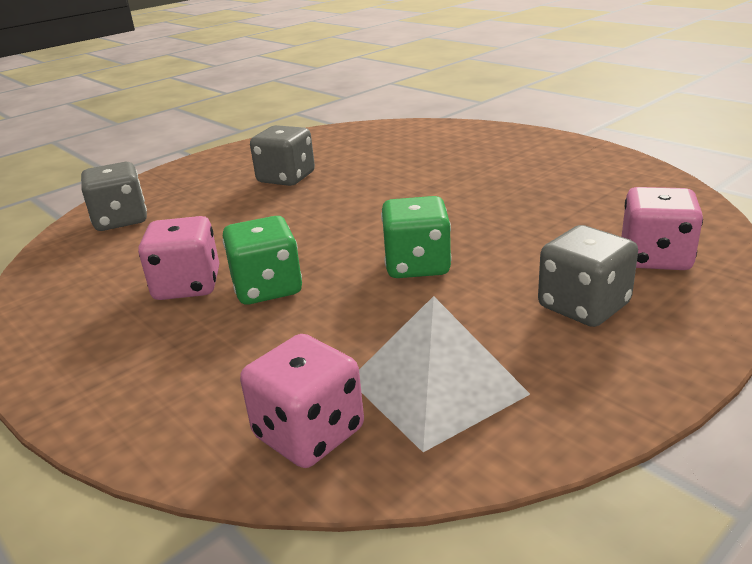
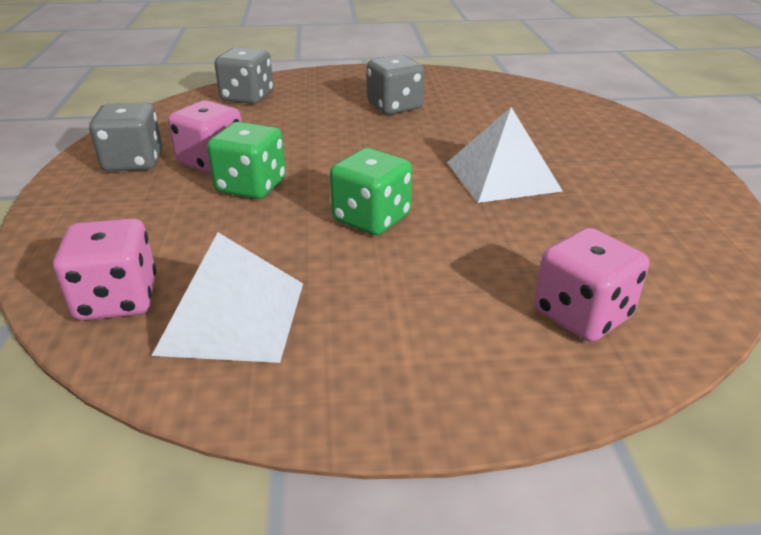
camera: 35 degrees right, 5 degrees up
grey dice [538,225,638,327] -> grey dice moved to [89,103,162,171]
none -> white pyramid [447,107,563,203]

